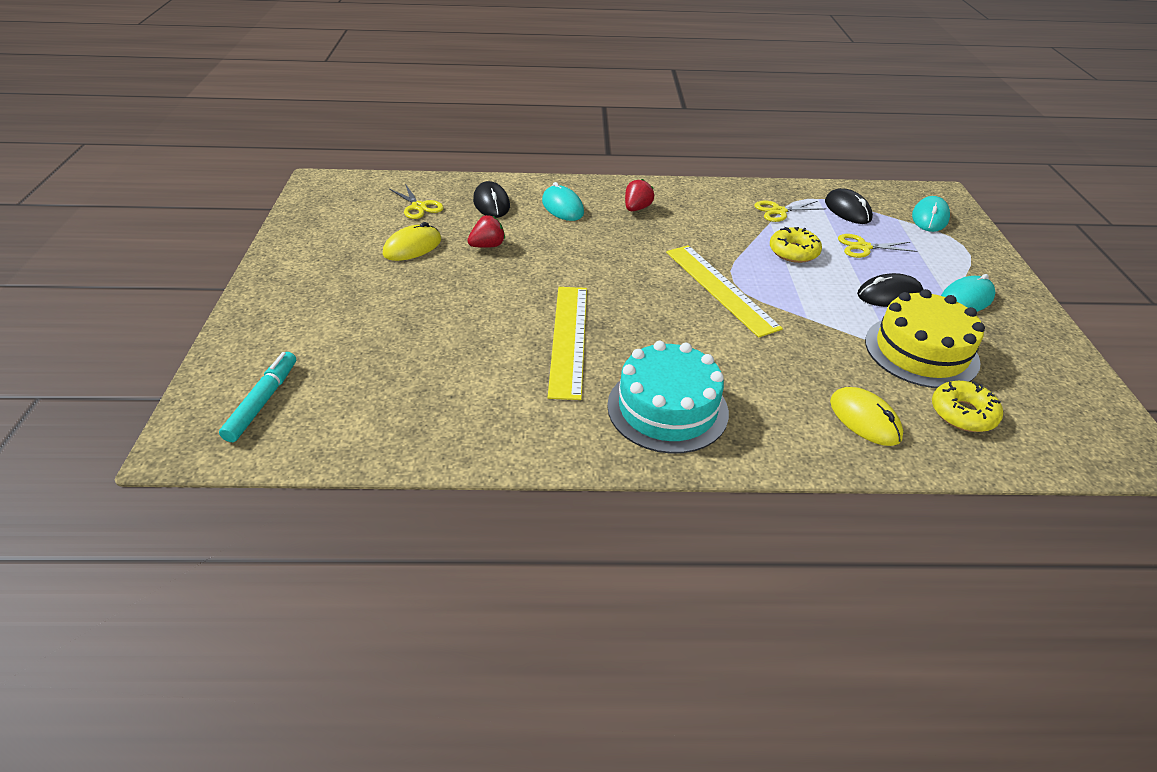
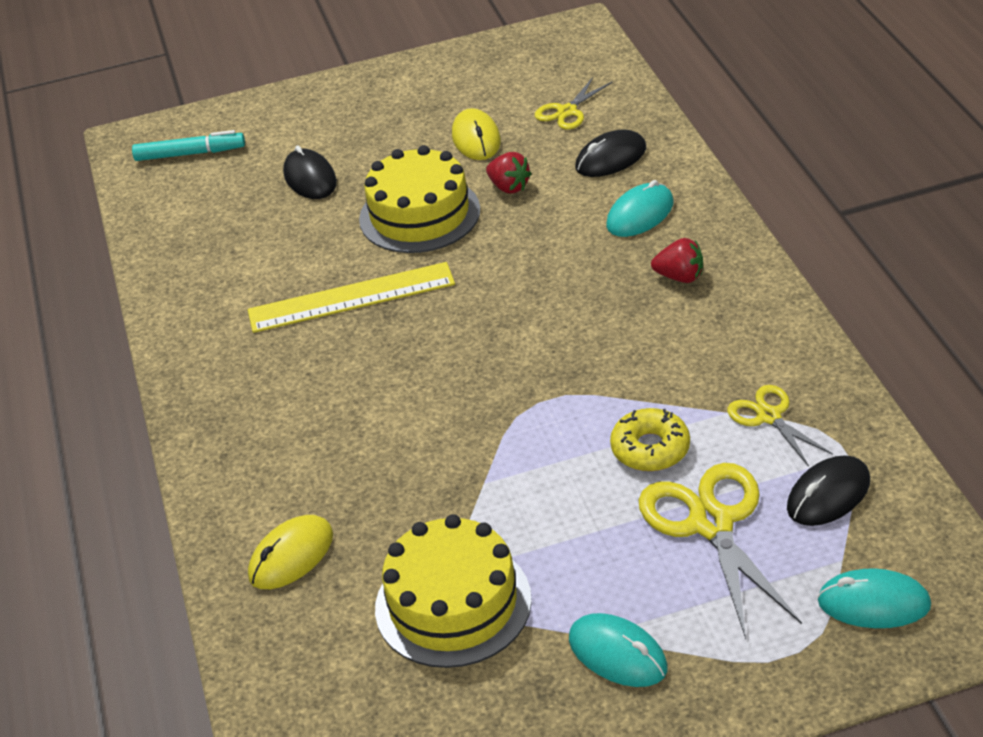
camera: 80 degrees right, 0 degrees up
yellow mouse [383,222,441,261] -> yellow mouse turned 45 degrees clockwise [452,108,501,160]
turquoise cake [607,341,729,454] -> none
yellow ruler [666,245,783,338] -> none
yellow scissors [838,234,917,258] -> yellow scissors [639,463,802,639], size x1.77
black mouse [857,273,924,307] -> black mouse moved to [283,146,337,199]
yellow donut [932,381,1003,432] -> none
none -> yellow cake [359,145,480,253]

